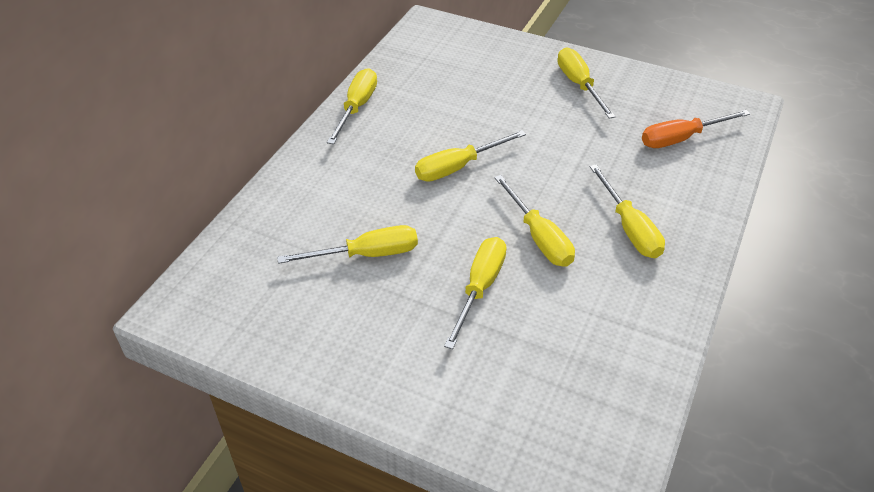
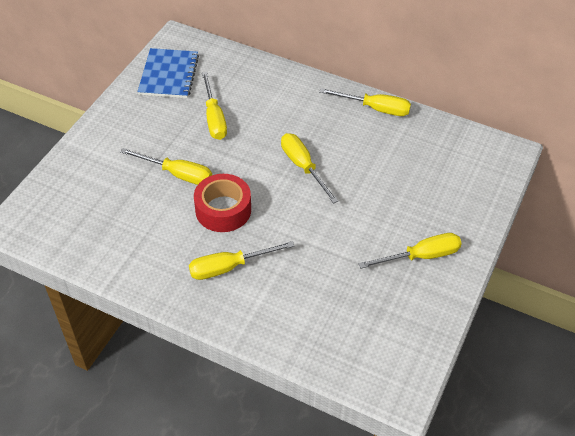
camera: 90 degrees right, 5 degrees up
yellow screwdriver [494,175,575,267] -> red tape [194,174,251,232]
orange screwdriver [642,110,750,148] -> none
none -> blue notebook [137,48,199,98]

